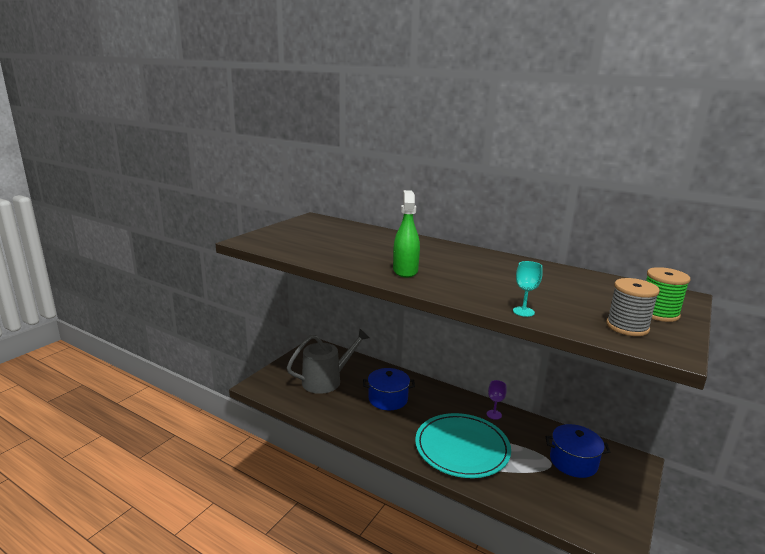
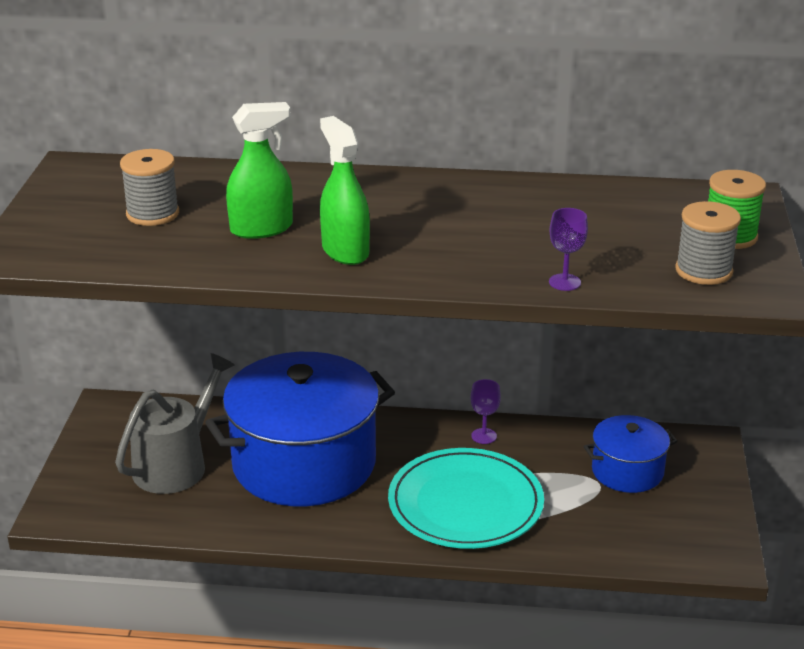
camera: 25 degrees left, 10 degrees up
blue pot [363,368,415,410] -> blue pot [205,352,395,506], size x2.02
turquoise goblet [513,261,542,317] -> purple goblet [549,208,588,291]
none -> grey spool [120,149,179,226]
none -> green spray bottle [226,102,293,239]

